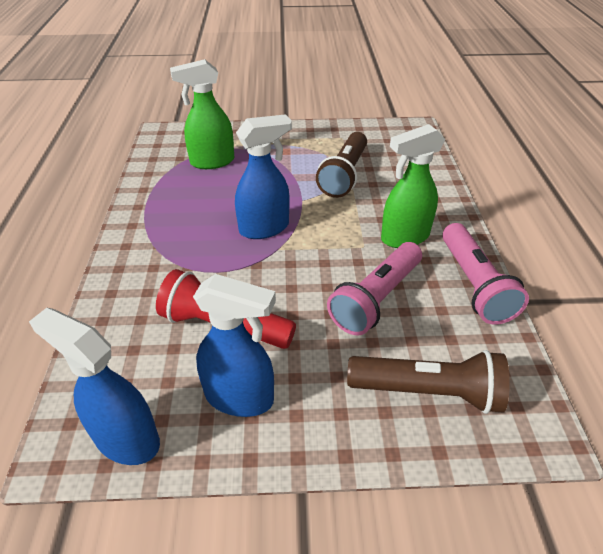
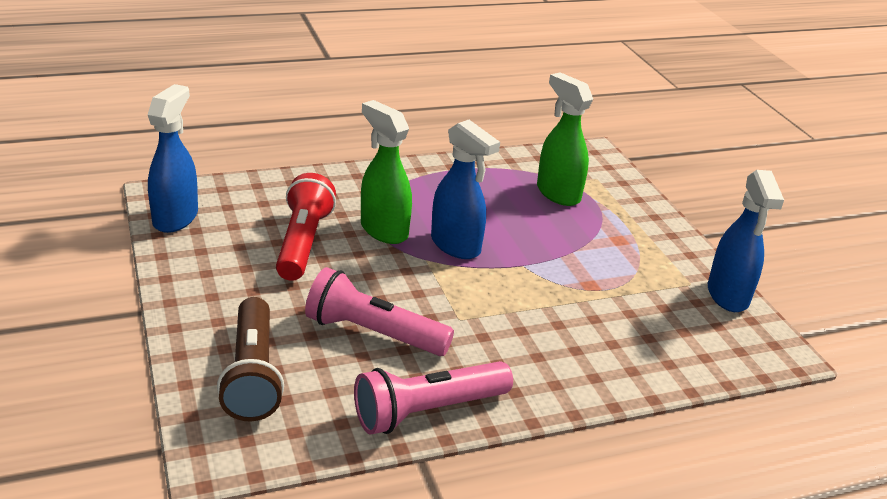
camera: 70 degrees right, 10 degrees down
blue spray bottle [193,274,276,417] -> blue spray bottle moved to [708,170,784,312]
brown flashlight [316,132,367,198] -> none
green spray bottle [381,124,445,248] -> green spray bottle moved to [361,100,412,244]

